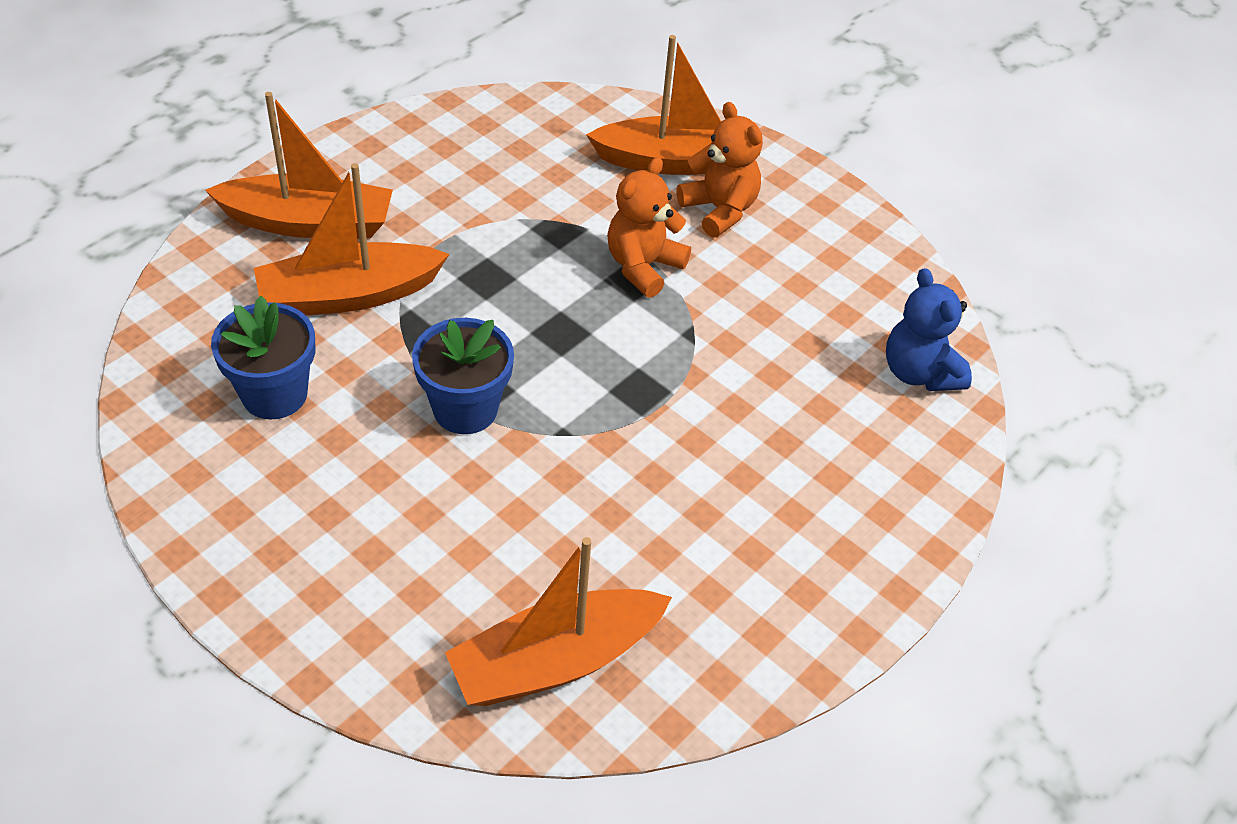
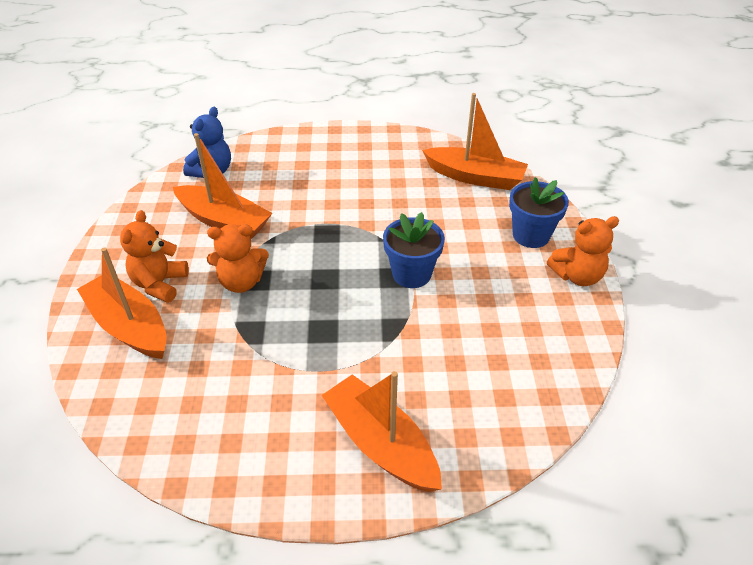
camera: 130 degrees left, 5 degrees down
blue flower pot [211,295,315,420] -> blue flower pot moved to [509,177,569,248]
orange boat [254,163,449,316] -> orange boat moved to [173,133,272,239]
none -> orange teddy bear [547,216,619,286]

